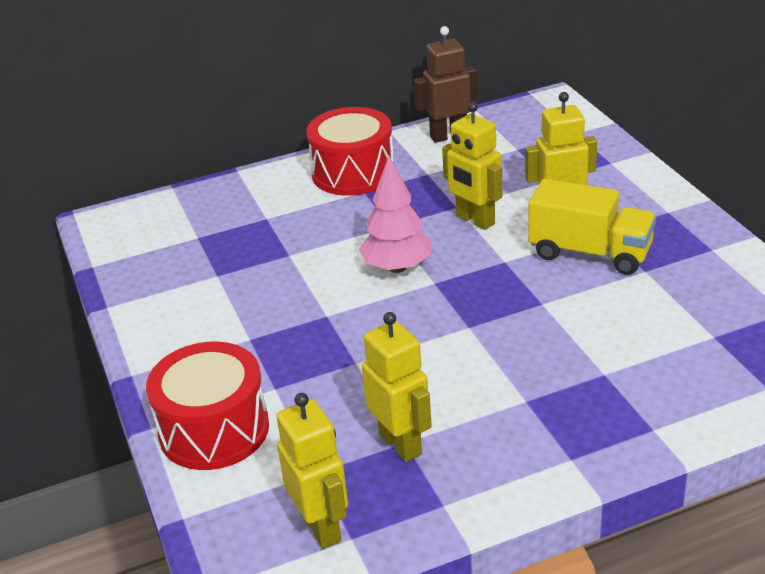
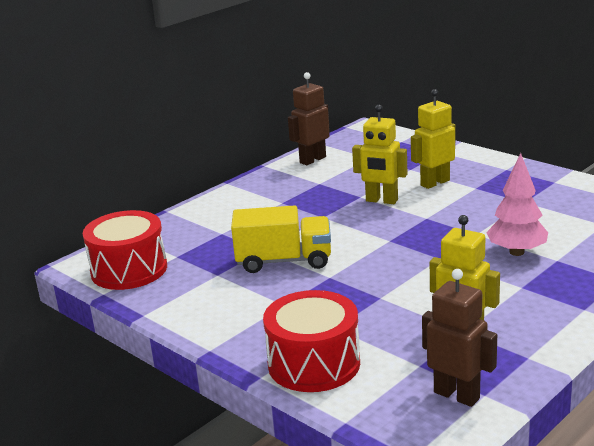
camera: 25 degrees left, 10 degrees down
yellow robot [276,393,348,549] -> brown robot [422,269,497,407]
red drum [307,107,394,196] -> red drum moved to [83,210,167,290]
pink tree [359,156,431,273] -> pink tree moved to [486,153,548,256]
yellow truck [528,179,656,275] -> yellow truck moved to [231,205,331,273]

